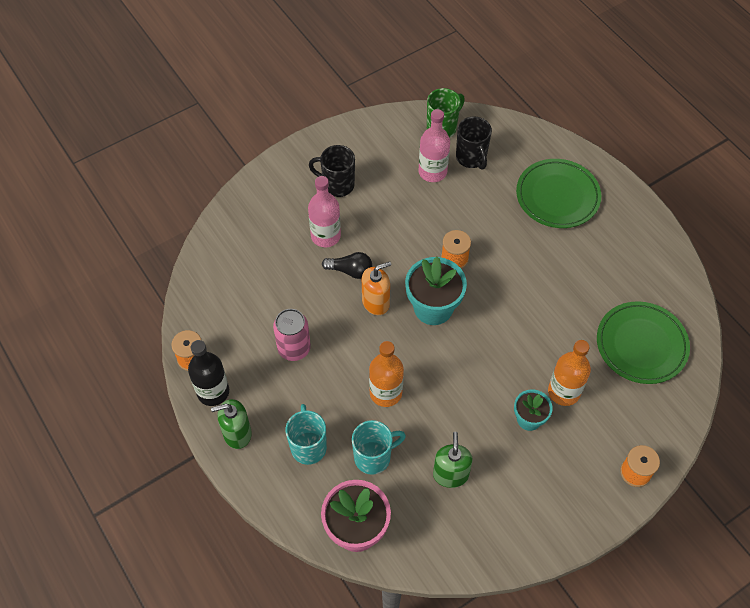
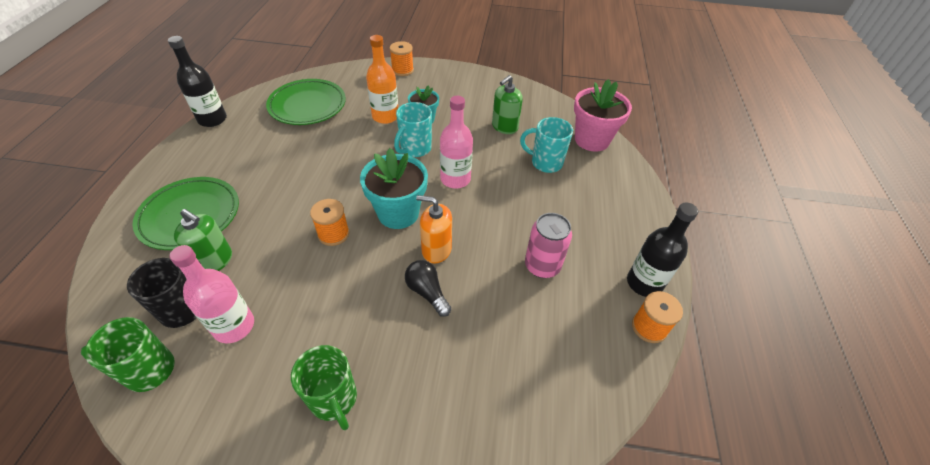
camera: 140 degrees left, 10 degrees down
green soap dispenser [211,399,252,449] -> green soap dispenser moved to [174,209,232,271]
turquoise mug [286,404,327,465] -> turquoise mug moved to [394,102,432,157]
pink bottle [308,176,341,247] -> pink bottle moved to [440,96,473,189]
black mug [309,145,355,197] -> green mug [291,345,357,430]
orange bottle [369,341,404,407] -> none
none -> black bottle [168,36,227,127]

